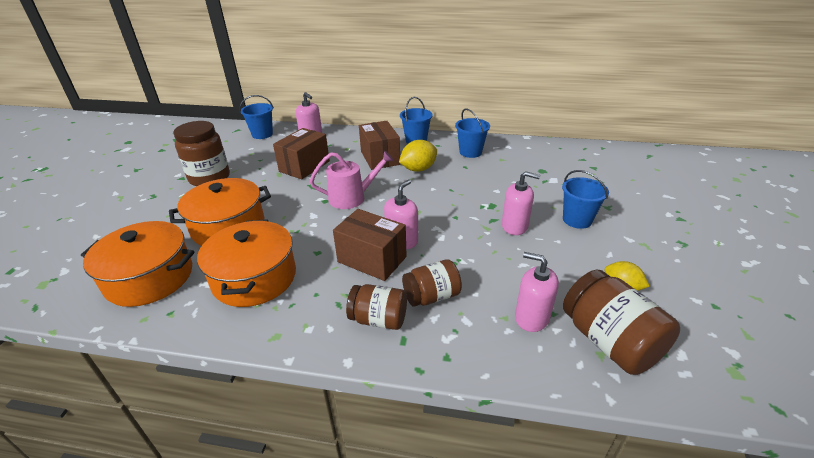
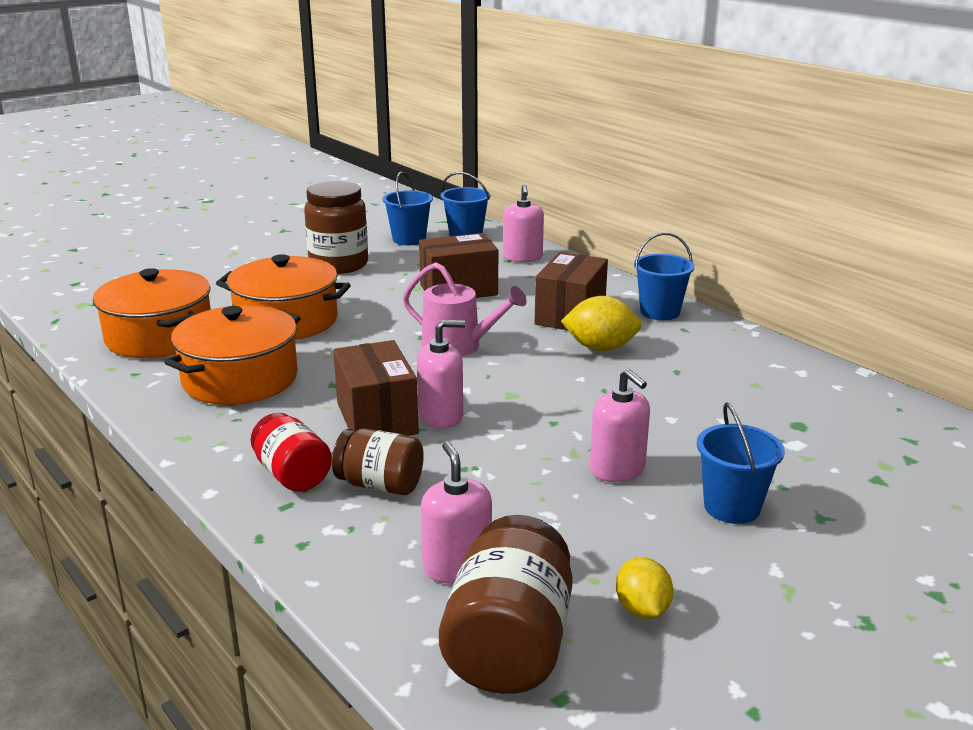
camera: 40 degrees right, 10 degrees down
brown jar [346,284,407,330] -> red jar [251,413,332,492]
blue bucket [455,108,490,158] -> blue bucket moved to [383,172,433,245]

